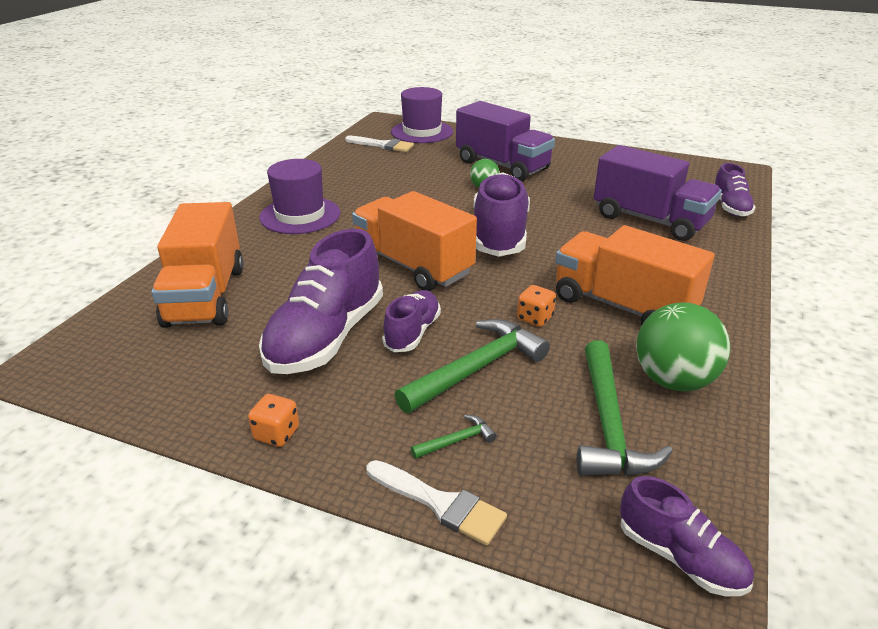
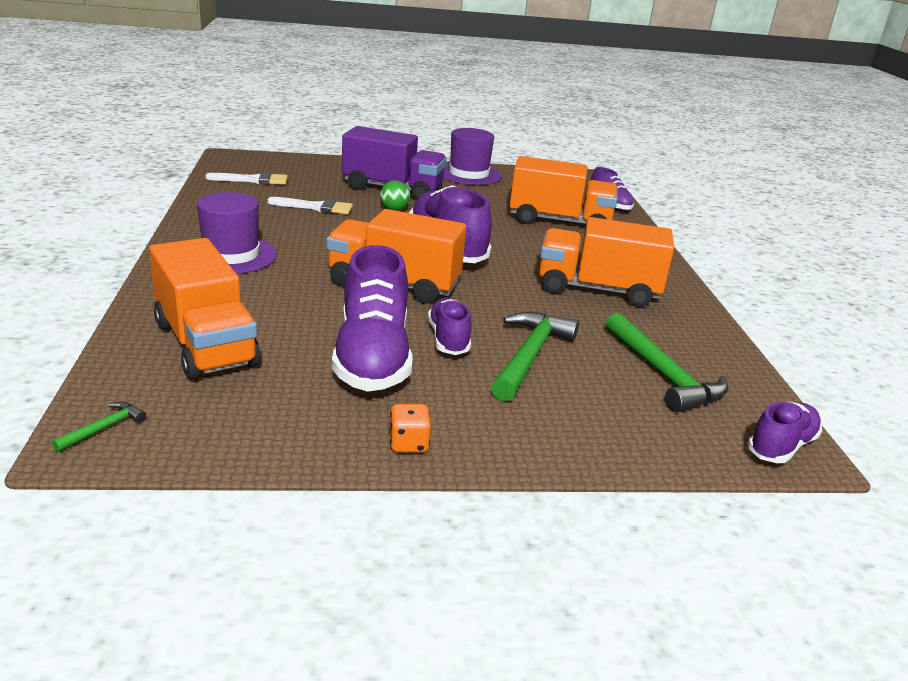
camera: 30 degrees left, 5 degrees down
white brush [366,460,507,546] -> white brush moved to [267,197,353,214]
purple hat [391,87,453,143] -> purple hat moved to [444,128,502,185]
green hammer [411,415,497,459] -> green hammer moved to [52,402,146,452]
orange dice [517,285,556,327] -> none
purple truck [594,145,722,241] -> orange truck [509,156,618,224]
purple shoe [620,476,754,596] -> purple shoe turned 60 degrees counterclockwise [748,401,822,463]
green ball [636,302,731,391] -> none

